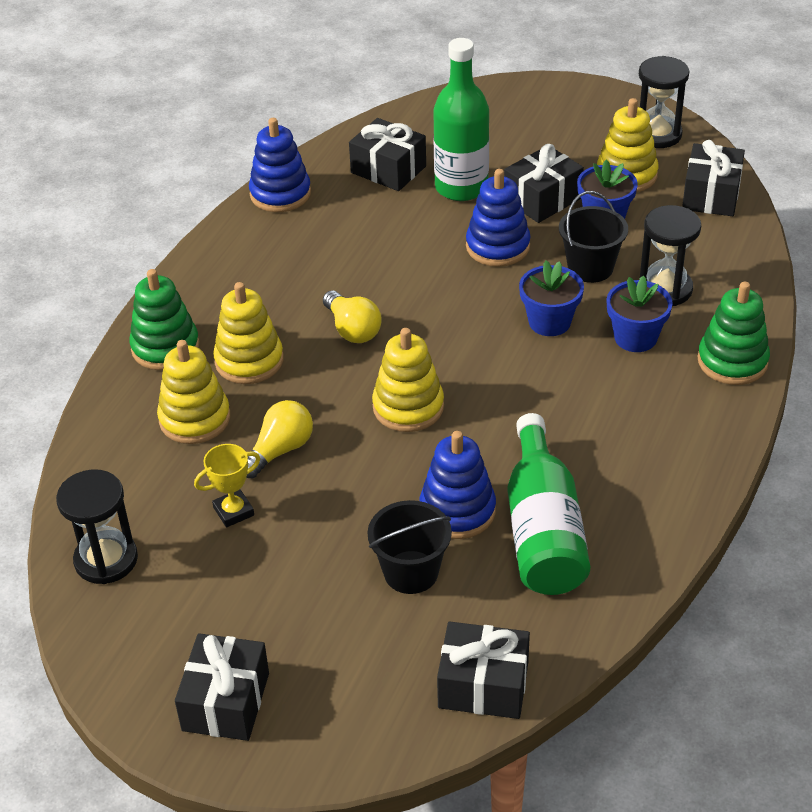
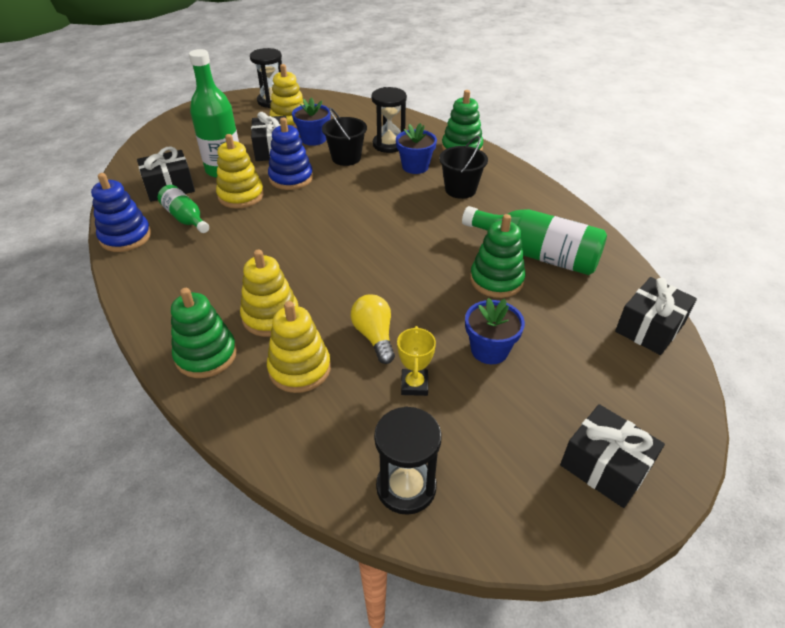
camera: 60 degrees left, 0 degrees up
yellow light bulb [323,290,382,343] -> none
black bucket [367,500,452,594] -> black bucket moved to [439,136,488,199]
yellow stacking toy [372,328,444,432] -> yellow stacking toy moved to [216,134,264,209]
blue stacking toy [420,431,496,539] -> green stacking toy [470,214,525,298]
blue flower pot [519,261,584,336] -> blue flower pot moved to [465,298,525,364]
black gift [682,140,745,216] -> none
none -> green bottle [158,185,209,233]

